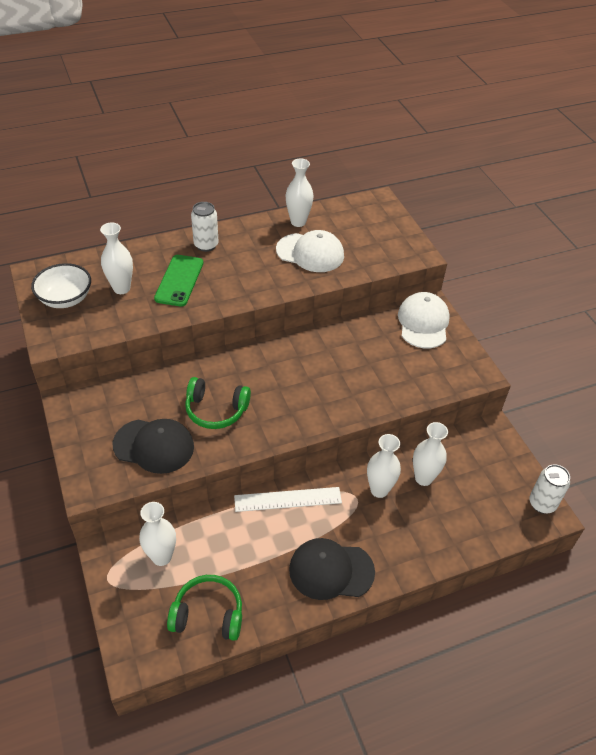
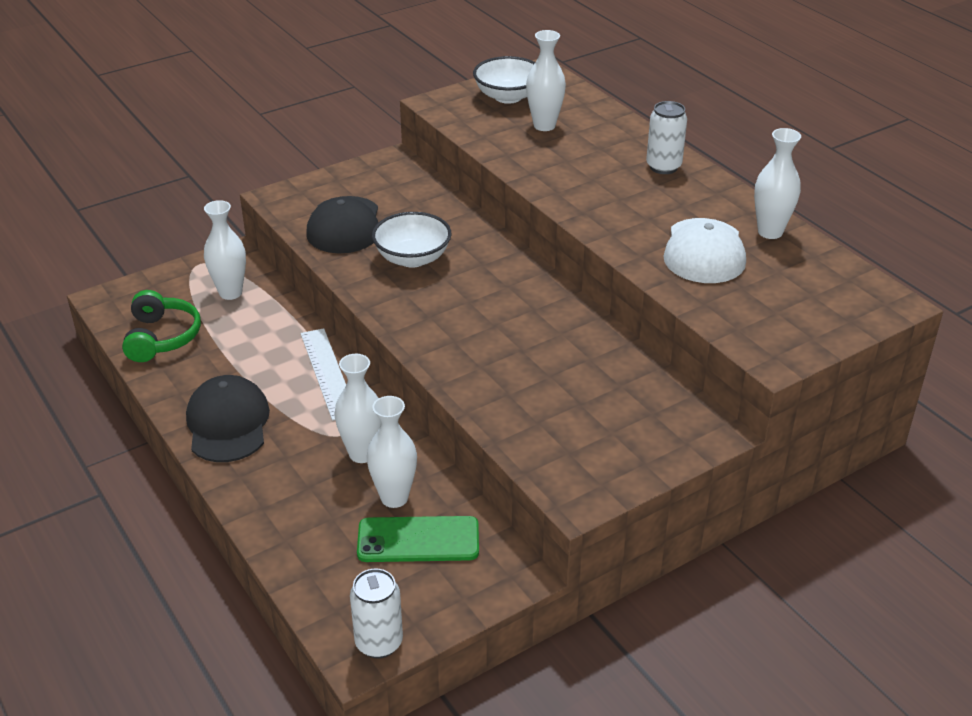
camera: 80 degrees right, 10 degrees down
green phone [154,255,203,307] -> green phone moved to [357,516,479,562]
green headphones [185,377,251,429] -> white bowl [372,212,452,268]
white cap [398,292,450,348] -> none

